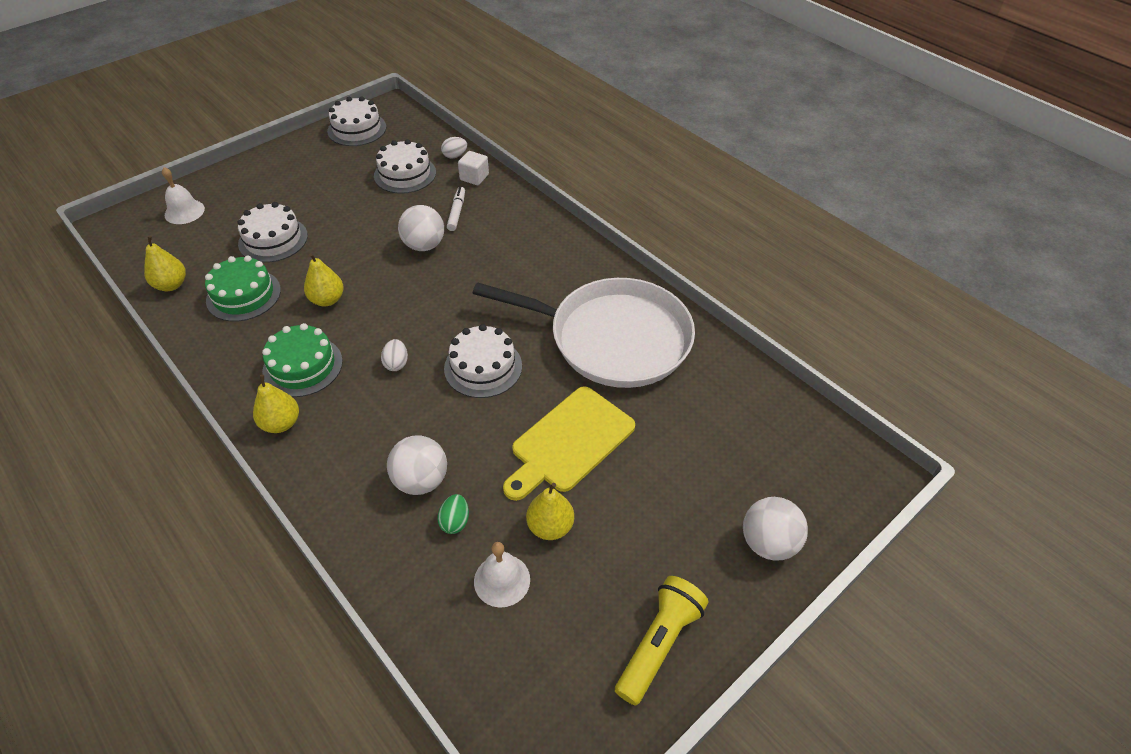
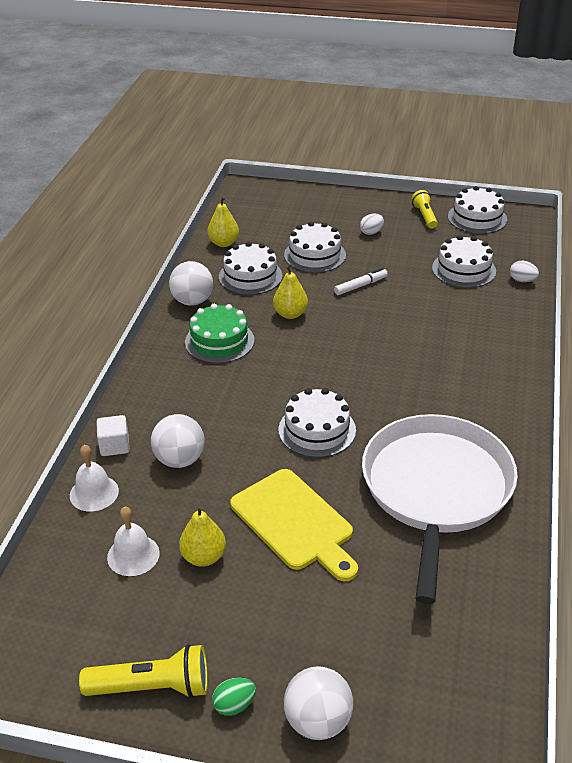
camera: 55 degrees right, 10 degrees down
white bell [162,167,205,224] -> white bell moved to [70,445,119,511]
green cake [205,255,281,322] -> white cake [219,242,282,295]
yellow pear [253,375,299,433] -> none
white egg [381,339,408,371] -> white egg moved to [360,214,384,235]
white ball [398,205,444,251] -> white ball moved to [169,261,213,306]
green egg [437,494,469,534] -> green egg moved to [212,678,256,716]
white marker [447,187,465,231] -> white marker moved to [334,268,388,295]
white cube [458,151,489,185] -> white cube moved to [97,415,130,456]
white pan [473,278,695,388] -> white pan turned 150 degrees counterclockwise [362,414,518,604]
yellow cutting board [503,386,635,501] -> yellow cutting board turned 135 degrees counterclockwise [230,469,358,581]
none -> yellow flashlight [412,190,438,229]

